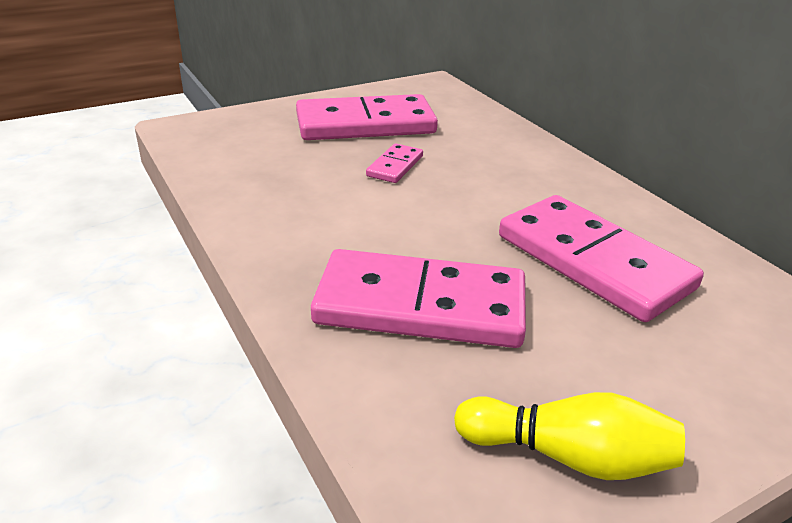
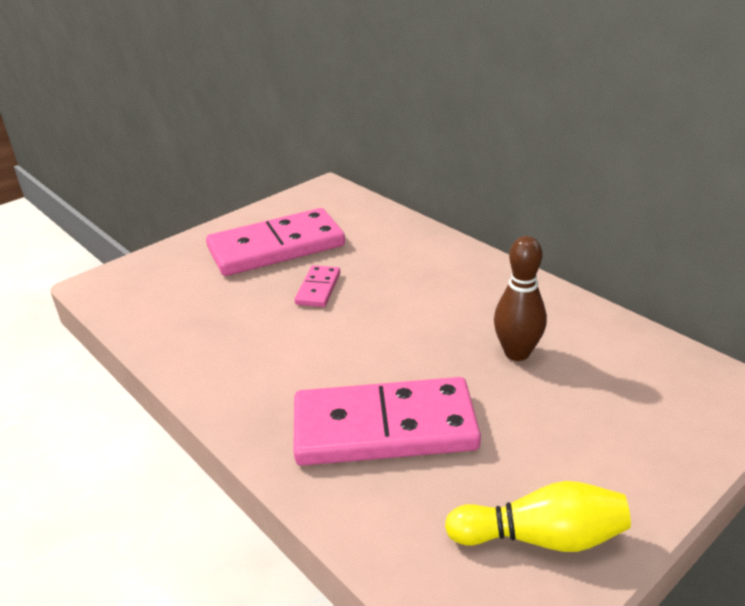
camera: 10 degrees left, 0 degrees up
pink domino [499,195,704,322] -> brown bowling pin [494,236,547,361]

